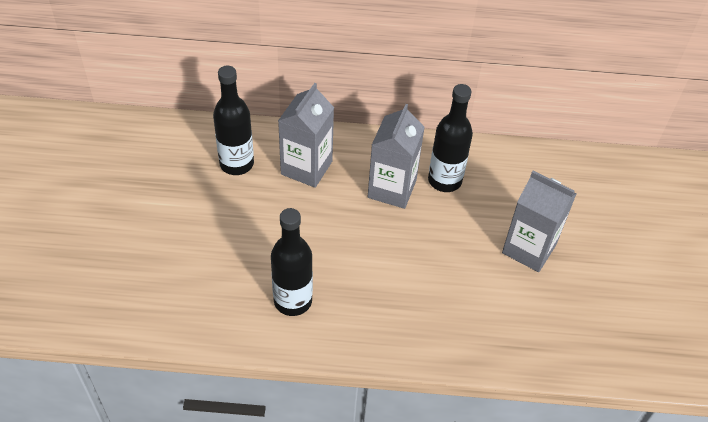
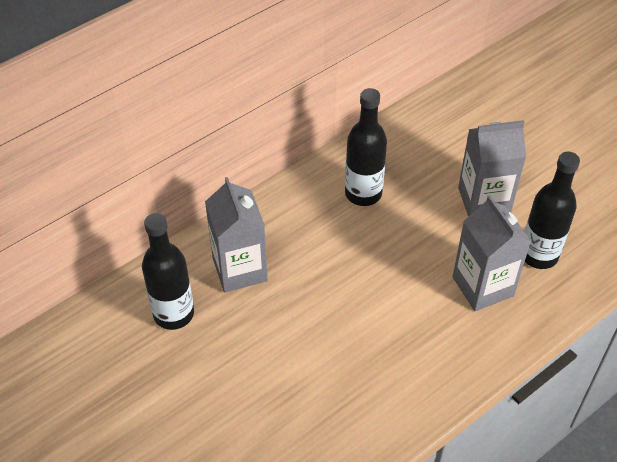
camera: 40 degrees left, 0 degrees up
black bottle [271,208,313,316] -> black bottle moved to [524,152,580,269]
grey carton [368,104,425,209] -> grey carton moved to [452,195,531,311]

